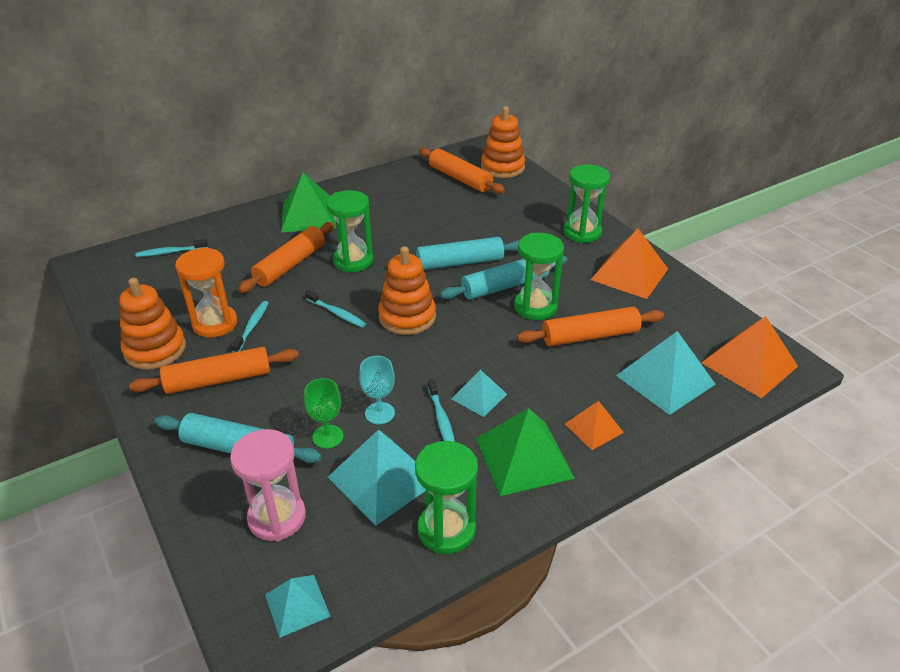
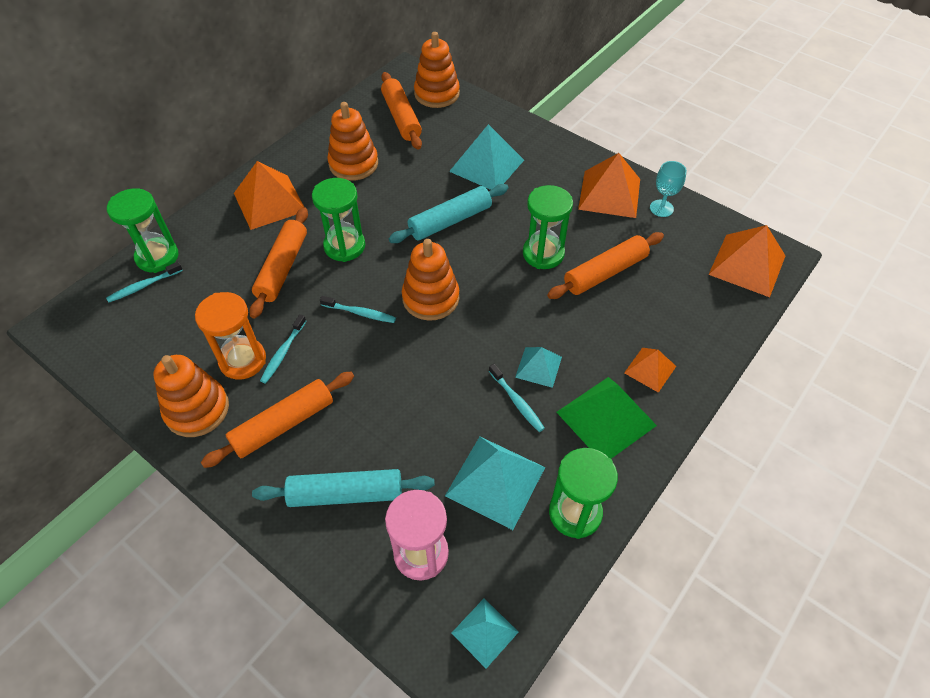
camera: 20 degrees left, 15 degrees up
turquoise toothbrush [231,301,269,352] -> turquoise toothbrush turned 150 degrees counterclockwise [260,314,306,383]
green pyramid [281,172,336,232] -> orange pyramid [234,161,304,230]
green goblet [304,378,344,449] -> none
turquoise goblet [359,356,395,424] -> turquoise goblet moved to [650,161,687,217]
orange rolling pin [419,148,505,194] -> orange rolling pin turned 45 degrees clockwise [381,72,422,150]
turquoise rolling pin [440,256,568,300] -> none
green hourglass [563,164,610,243] -> green hourglass moved to [107,188,178,273]
turquoise pyramid [616,331,715,415] -> turquoise pyramid moved to [449,124,524,190]
none -> orange stacking toy [327,102,378,181]

